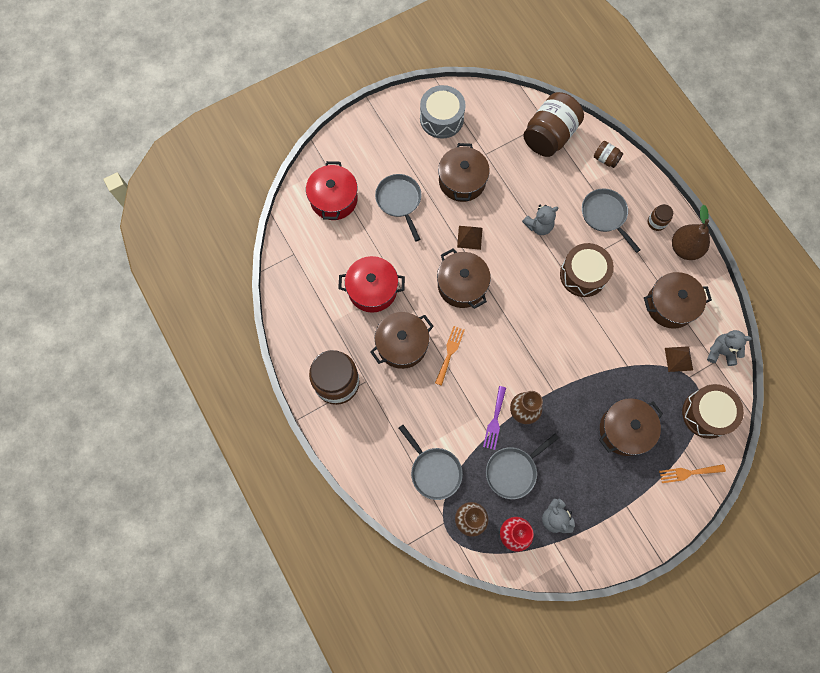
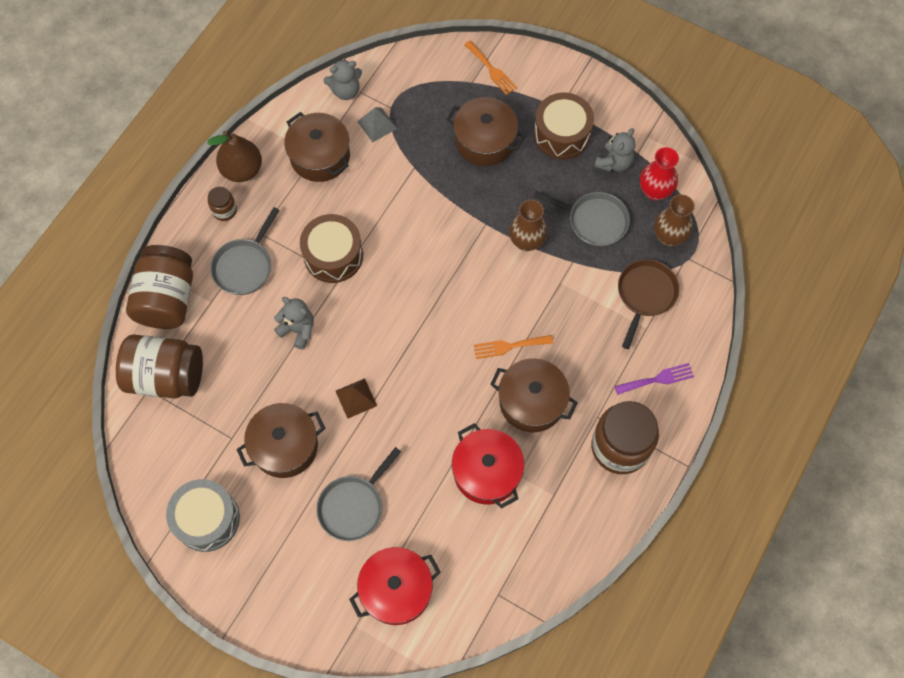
camera: 120 degrees left, 5 degrees down
grey pan [399,425,463,500] -> brown pan [618,259,679,349]
brown pot [437,249,491,309] -> none
purple fork [483,386,506,450] -> purple fork moved to [615,363,694,395]
brown jar [594,141,624,168] -> brown jar [126,245,193,329], size x2.18
brown pyramid [665,346,693,372] -> grey pyramid [357,107,397,142]
brown drum [682,384,744,439] -> brown drum moved to [533,93,594,160]
grey teddy bear [707,330,752,366] -> grey teddy bear turned 90 degrees counterclockwise [323,59,362,100]

